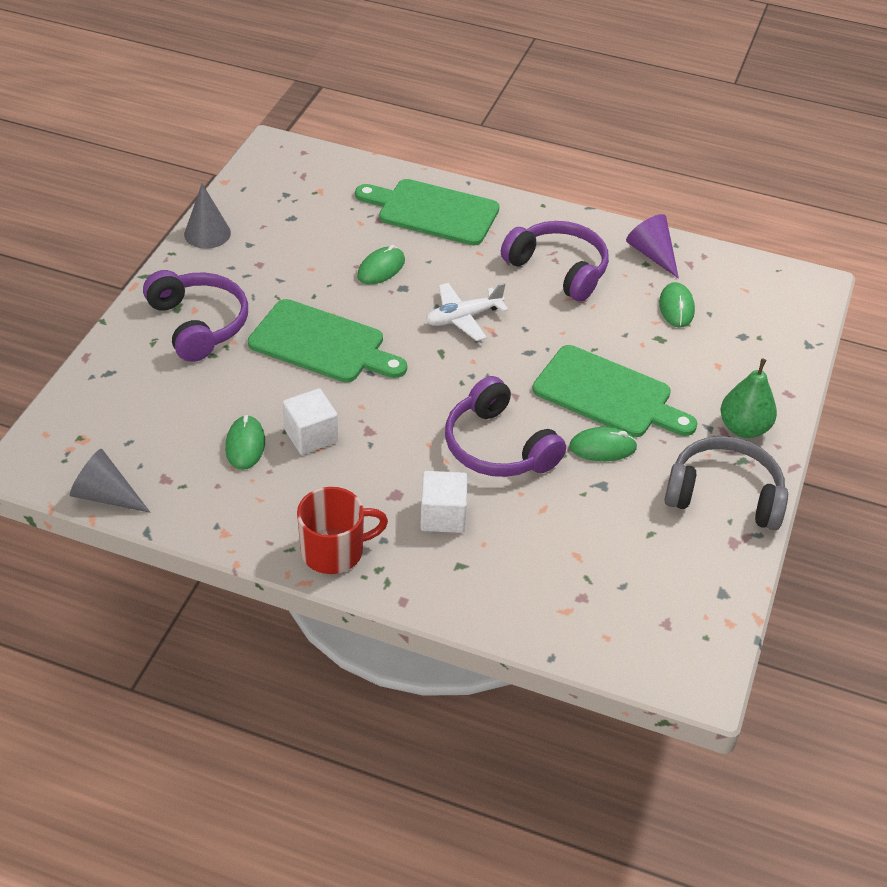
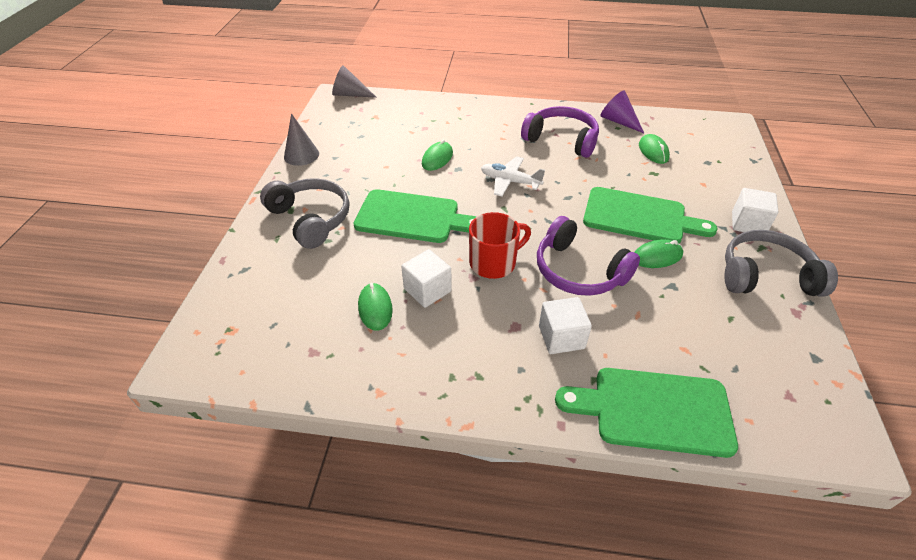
camera: 10 degrees left, 0 degrees up
grey cone [70,449,151,513] -> grey cone moved to [332,65,377,98]
purple headphones [143,270,248,362] -> grey headphones [260,178,349,249]
red mug [297,487,388,574] -> red mug moved to [469,212,531,279]
green cutting board [355,179,500,246] -> green cutting board moved to [555,368,738,458]
white plane [426,283,508,341] -> white plane turned 60 degrees clockwise [481,156,545,197]
green pear [720,358,777,438] -> white cube [732,188,779,232]

